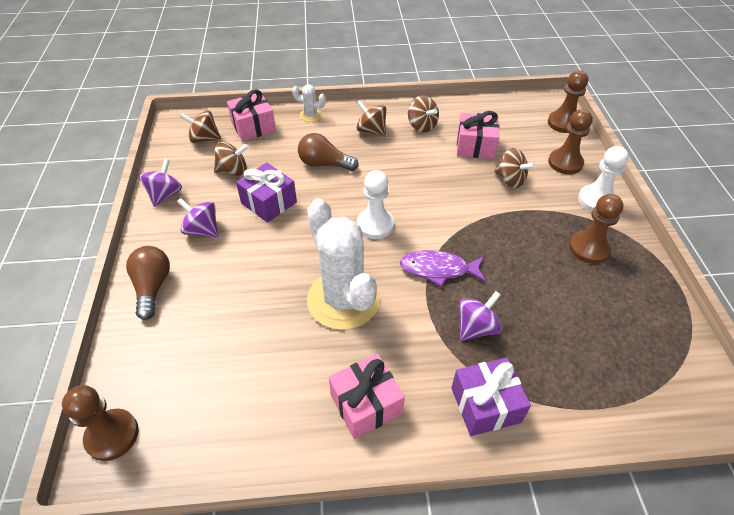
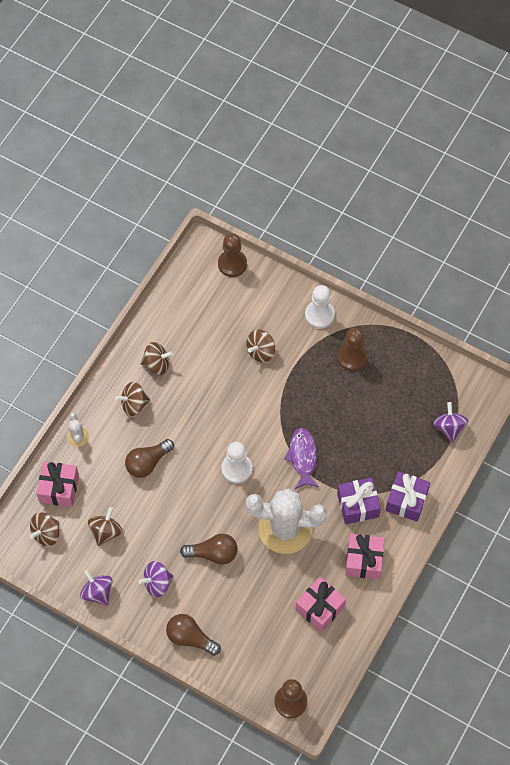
camera: 55 degrees left, 15 degrees up
purple gift [236,163,297,223] -> purple gift moved to [337,478,381,524]
white cactus [292,84,326,122] -> white cactus turned 60 degrees counterclockwise [66,413,89,447]
purple fish [400,250,486,287] -> purple fish turned 135 degrees clockwise [284,428,319,489]
pink gift [457,111,499,159] -> pink gift moved to [295,577,346,632]
purple spinning top [459,291,502,341] -> purple spinning top moved to [434,402,468,443]
brown spinning top [494,148,536,188] -> brown spinning top turned 150 degrees clockwise [246,329,275,363]
brown pawn [548,109,593,174] -> none
none -> brown light bulb [180,534,238,565]

